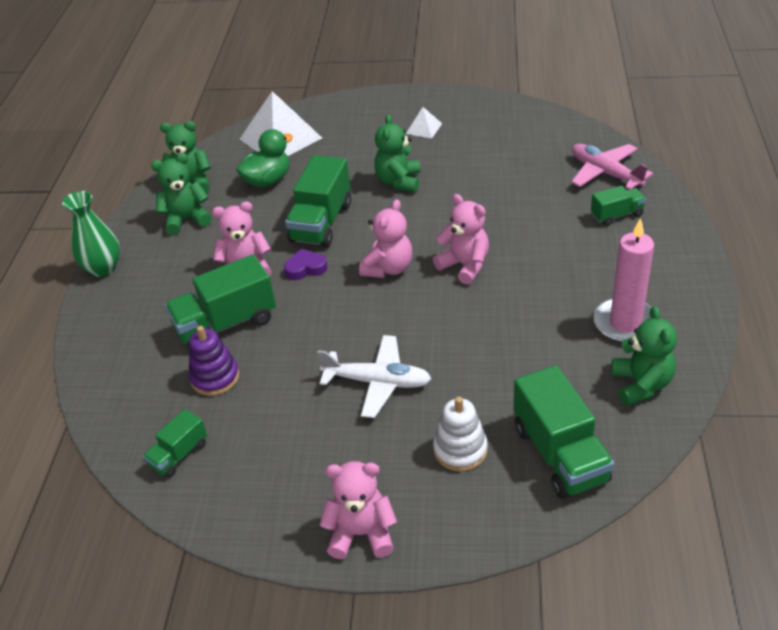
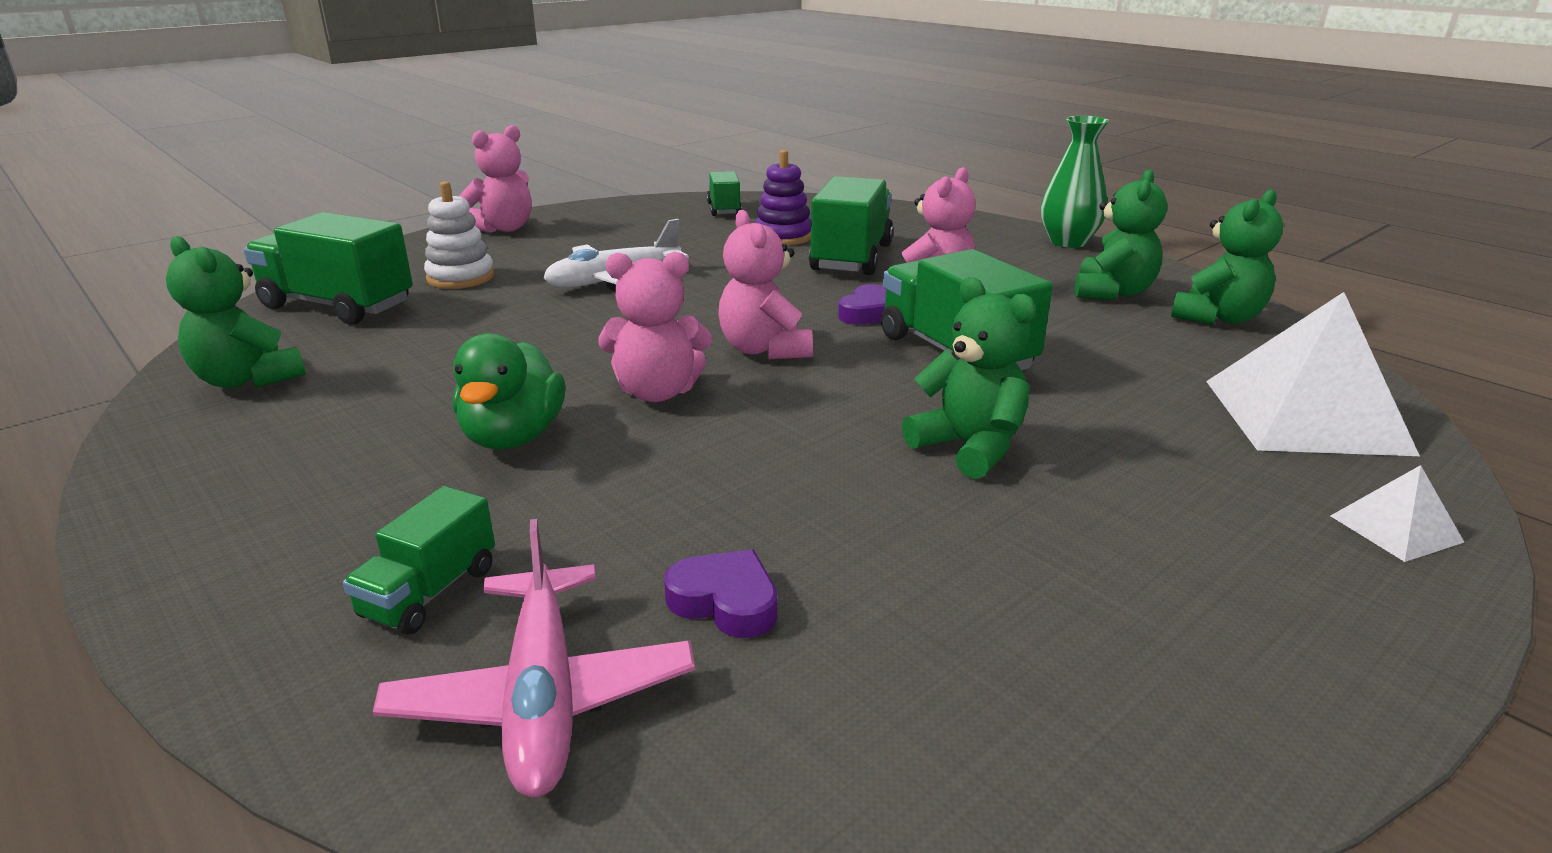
camera: 130 degrees right, 15 degrees down
green duck [236,129,293,187] -> green duck moved to [453,333,565,449]
white pyramid [406,107,442,139] -> white pyramid moved to [1331,465,1464,562]
pink plane [571,144,653,190] -> pink plane turned 75 degrees clockwise [373,519,695,797]
pink candle [593,218,654,343] -> none
none -> purple heart [664,549,777,638]

